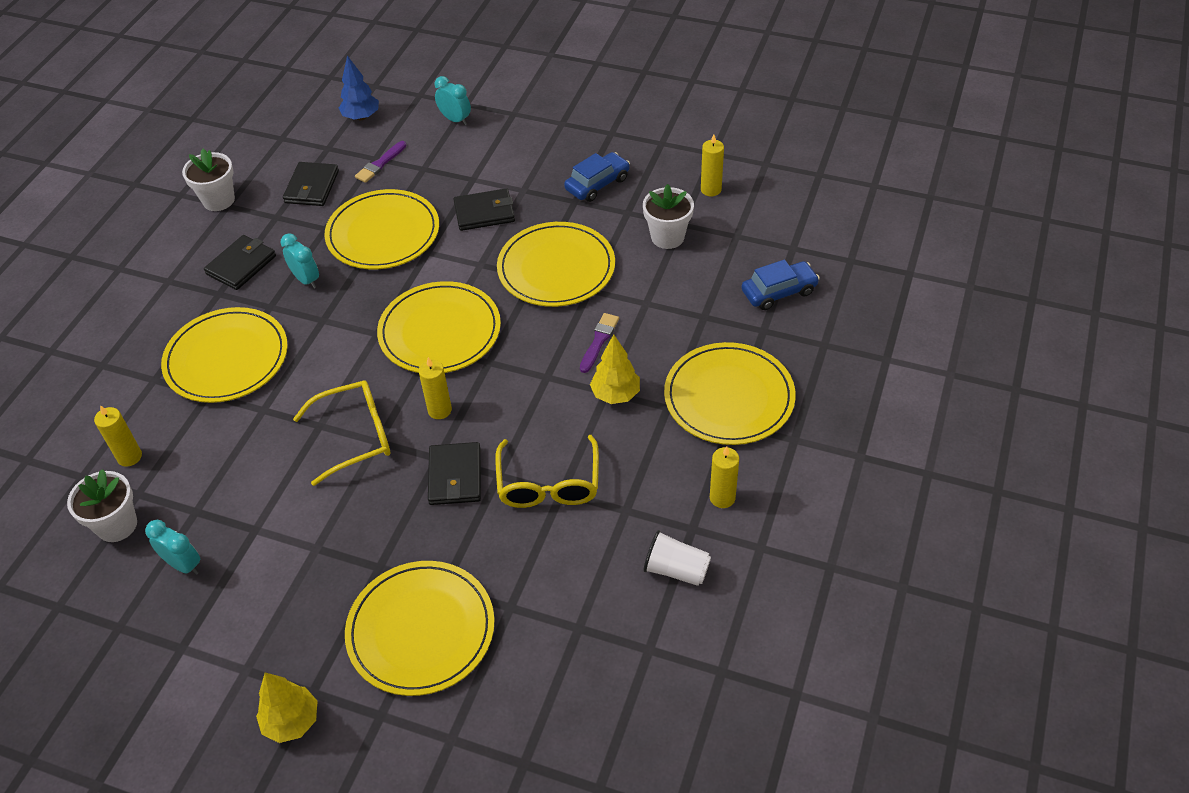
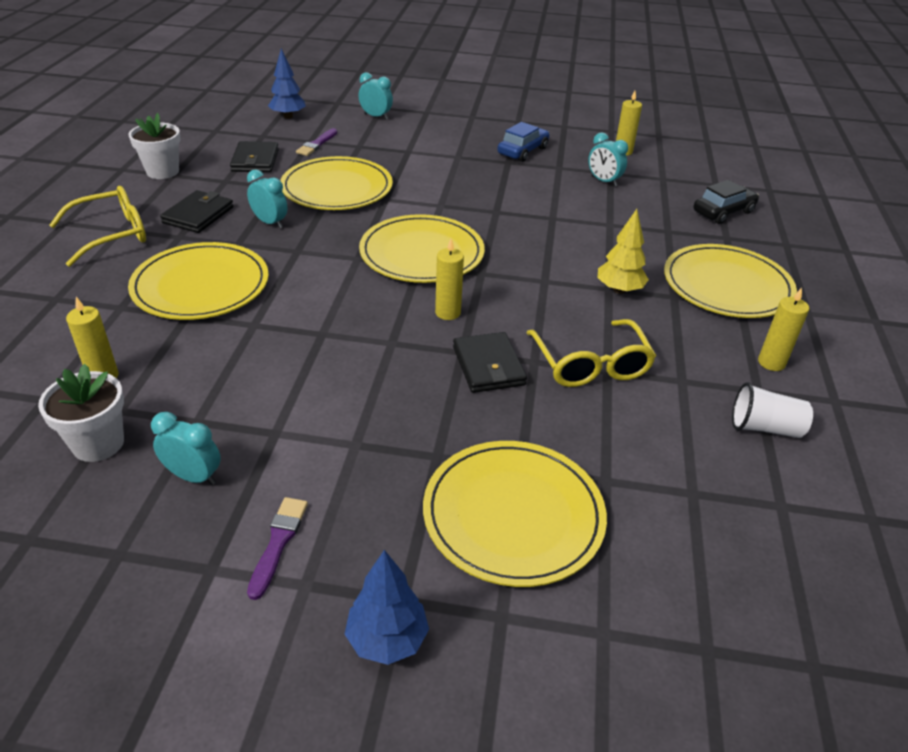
camera: 15 degrees left, 10 degrees down
yellow tree [256,672,318,743] -> blue tree [345,550,429,665]
yellow glasses [293,380,390,486] -> yellow glasses moved to [49,186,146,267]
black wallet [453,188,515,231] -> none
yellow plate [497,222,615,307] -> none
purple brush [580,313,619,373] -> purple brush moved to [247,497,308,600]
white flower pot [643,184,694,249] -> turquoise clock [588,132,628,186]
blue car [741,260,820,310] -> black car [694,180,759,224]

